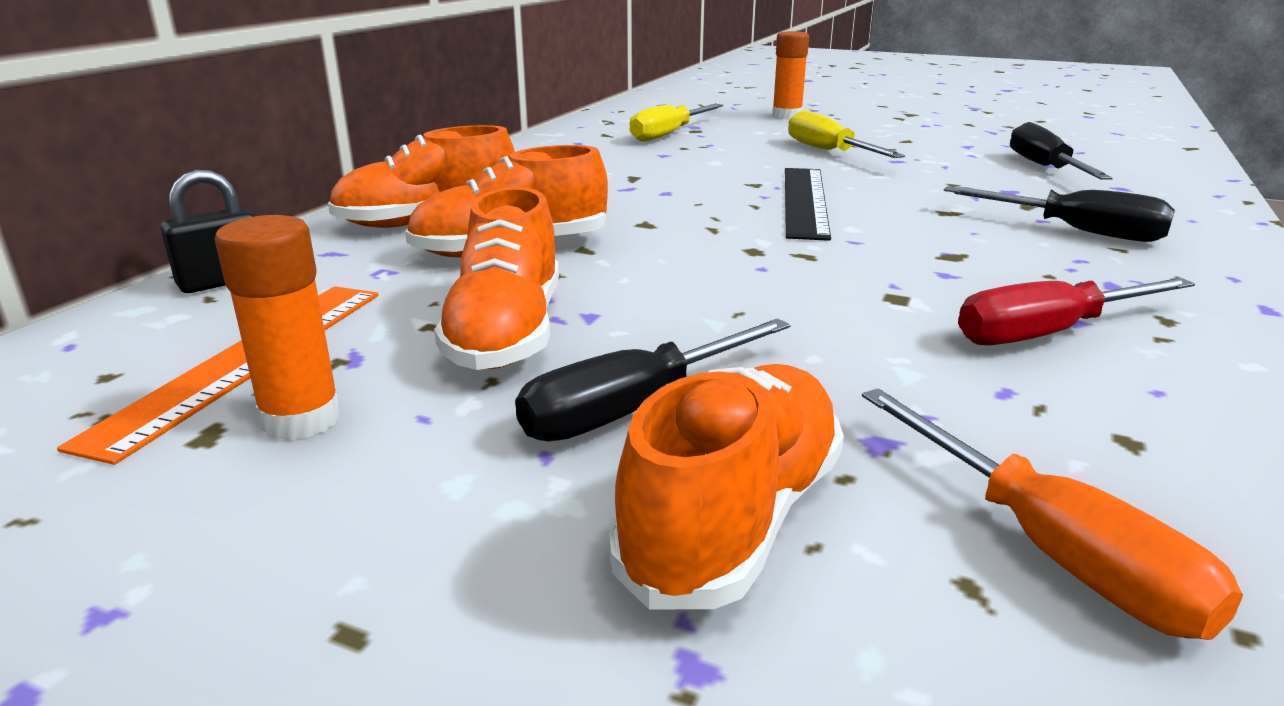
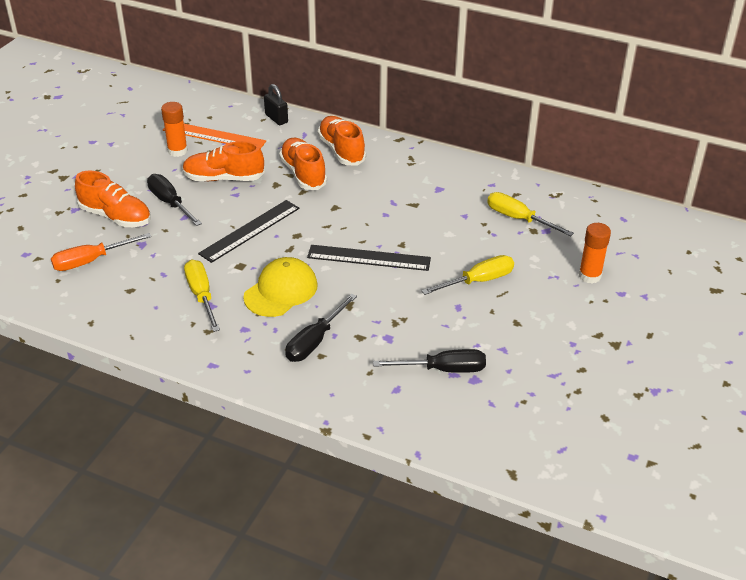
camera: 90 degrees right, 15 degrees up
red screwdriver [958,278,1195,345] -> yellow screwdriver [184,259,220,332]
none -> black ruler [198,200,299,263]
none -> yellow cap [243,257,318,317]

